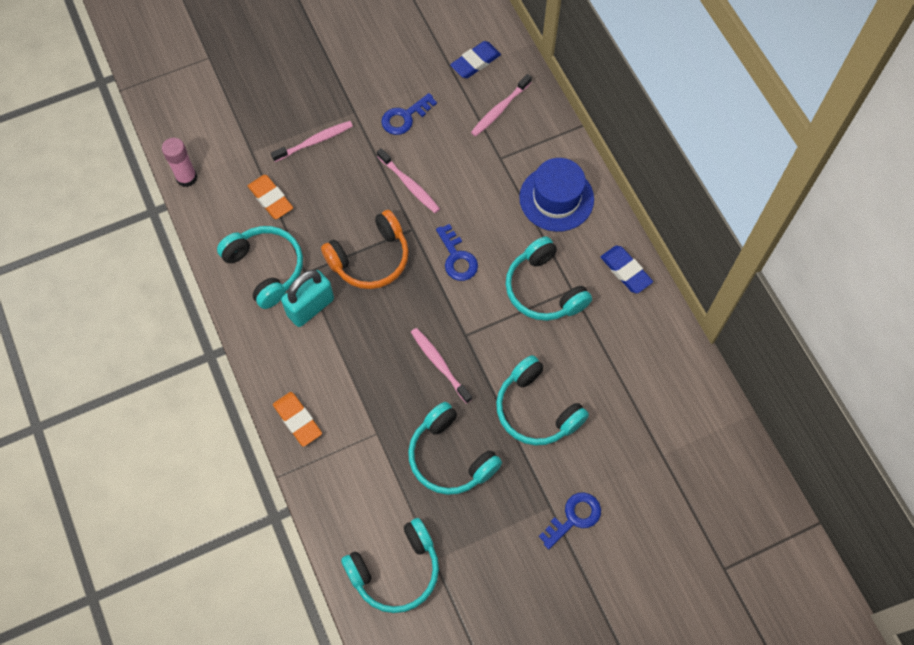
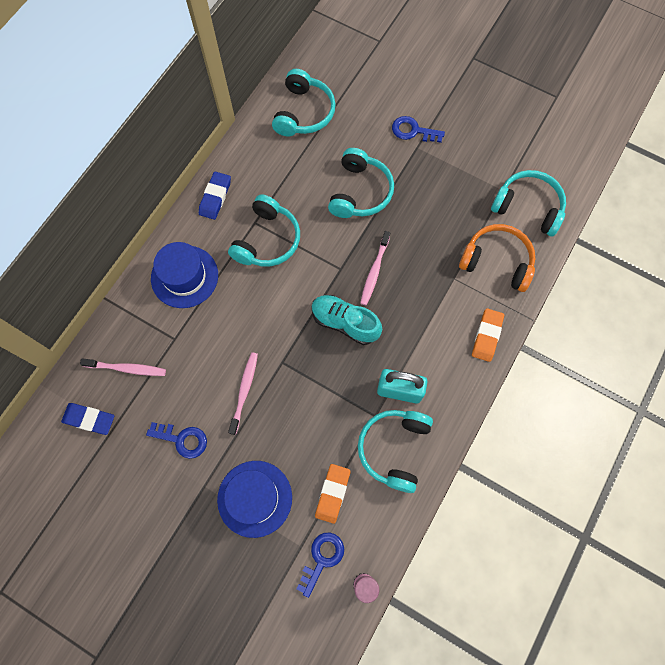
camera: 125 degrees left, 5 degrees up
pink toothbrush [271,121,353,162] -> blue hat [217,461,292,538]
orange headphones [321,210,409,289] -> orange headphones moved to [459,224,536,292]
turquoise headphones [408,402,502,495] -> turquoise headphones moved to [272,69,336,137]
blue key [436,224,478,281] -> blue key moved to [296,532,344,598]
none -> turquoise shoe [311,295,382,345]

